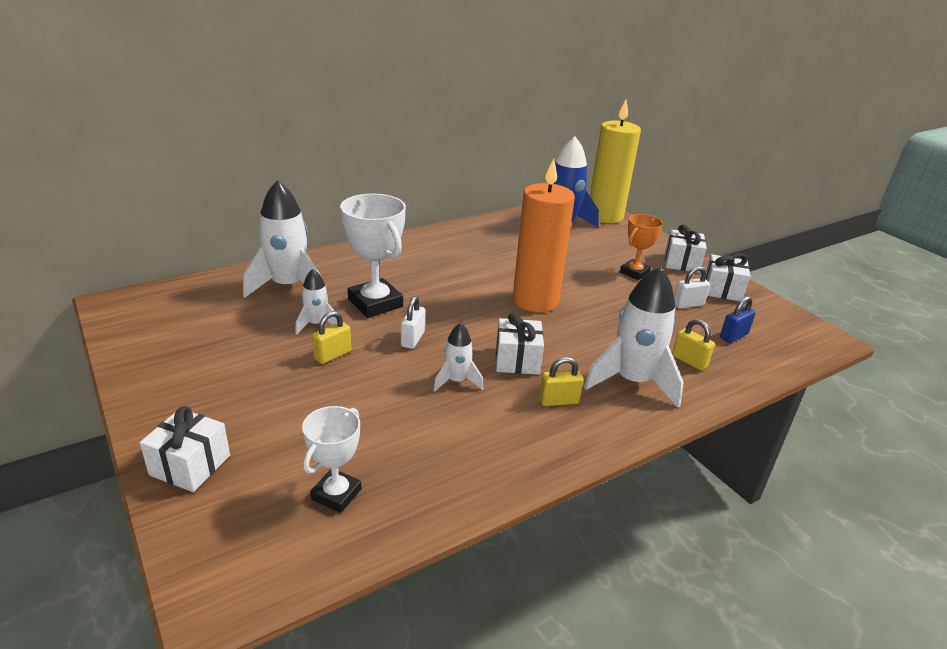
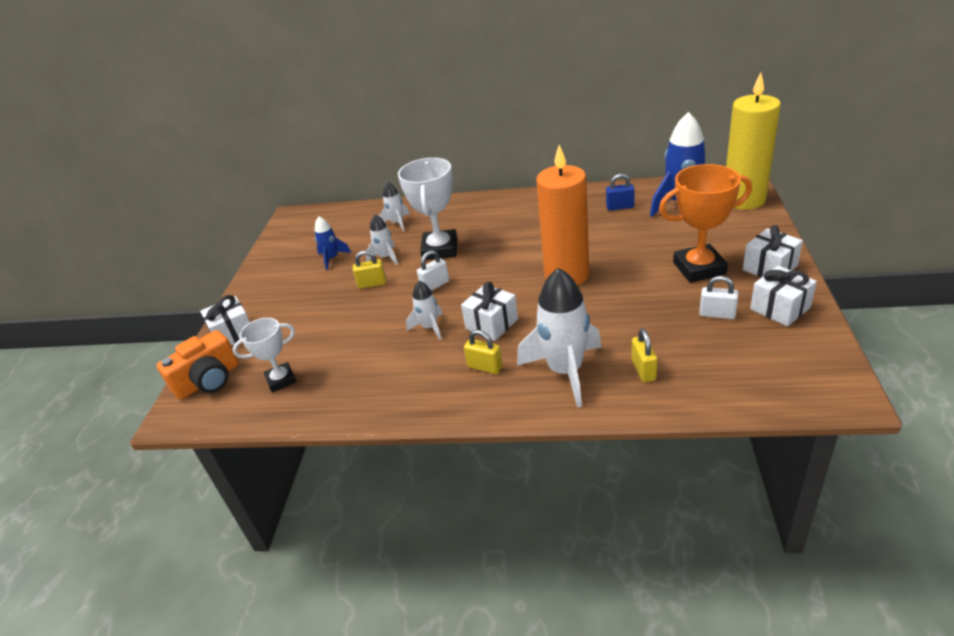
camera: 45 degrees right, 5 degrees up
white rocket [243,180,322,298] -> white rocket [379,182,410,232], size x0.52
orange trophy [620,214,663,280] -> orange trophy [659,164,752,283], size x1.64
blue padlock [720,296,756,343] -> blue padlock moved to [606,174,635,211]
none -> orange camera [157,330,239,400]
none -> blue rocket [315,217,351,270]

